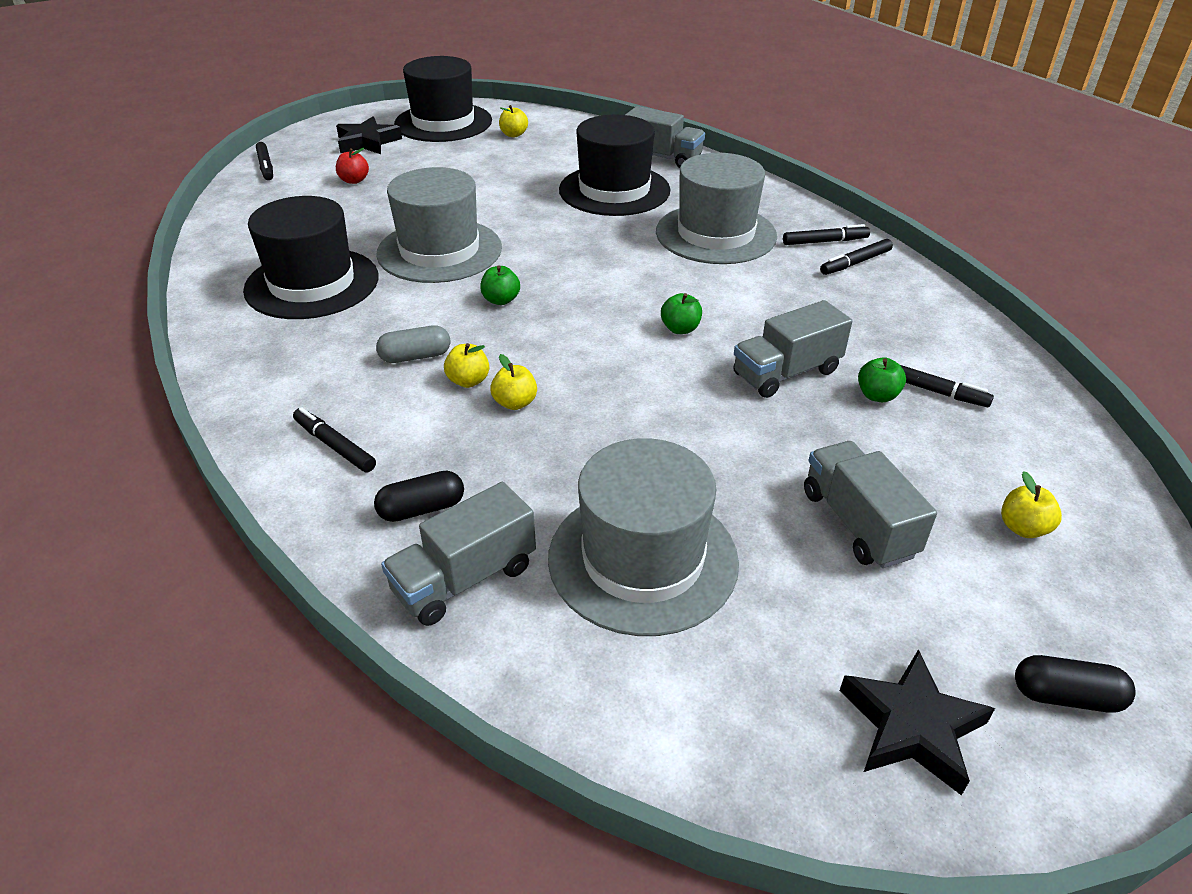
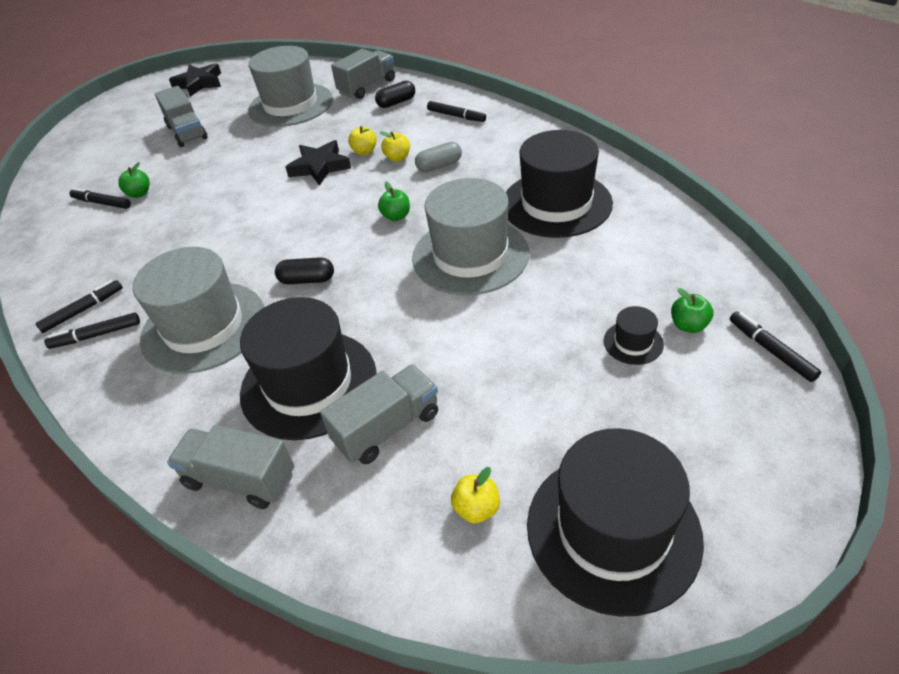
camera: 175 degrees right, 5 degrees up
black star [336,116,402,154] -> black star moved to [285,140,351,186]
red apple [336,148,369,184] -> black hat [604,306,664,365]
green apple [661,293,702,334] -> green apple moved to [671,288,714,333]
grey truck [733,300,852,398] -> grey truck moved to [320,364,438,465]
yellow apple [1001,471,1062,538] -> none
black capsule [1015,655,1136,713] -> black capsule moved to [275,257,334,284]

